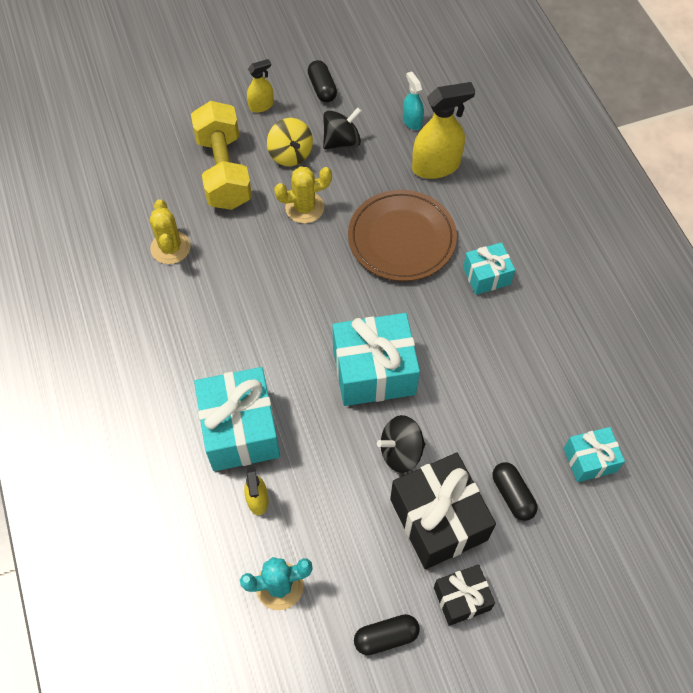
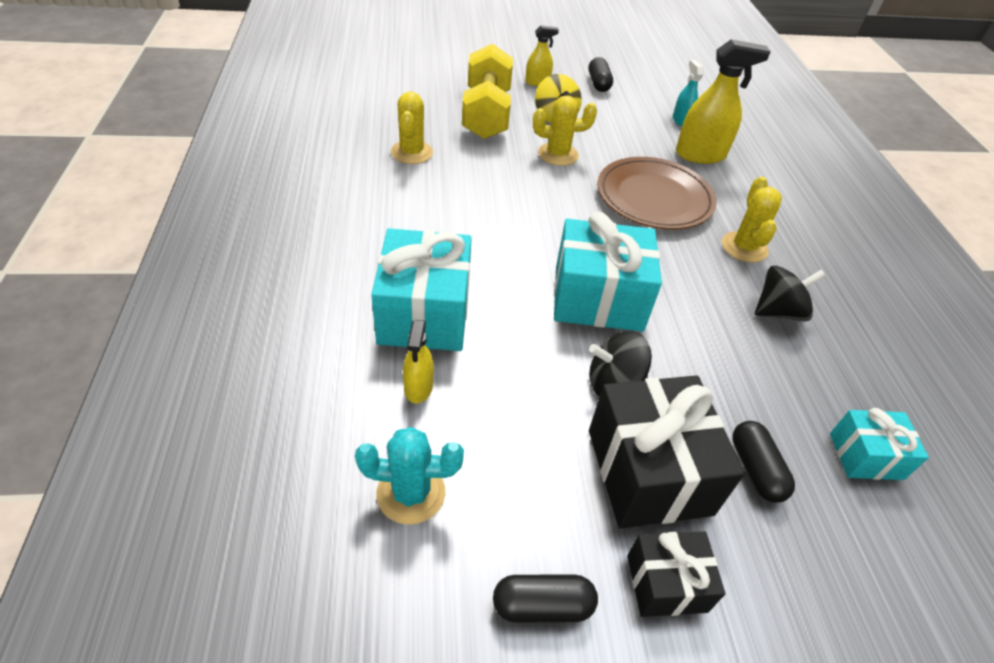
camera: 10 degrees right, 15 degrees down
black spinning top [323,108,362,149] -> black spinning top moved to [755,266,826,321]
turquoise gift [463,242,515,295] -> yellow cactus [722,177,782,262]

